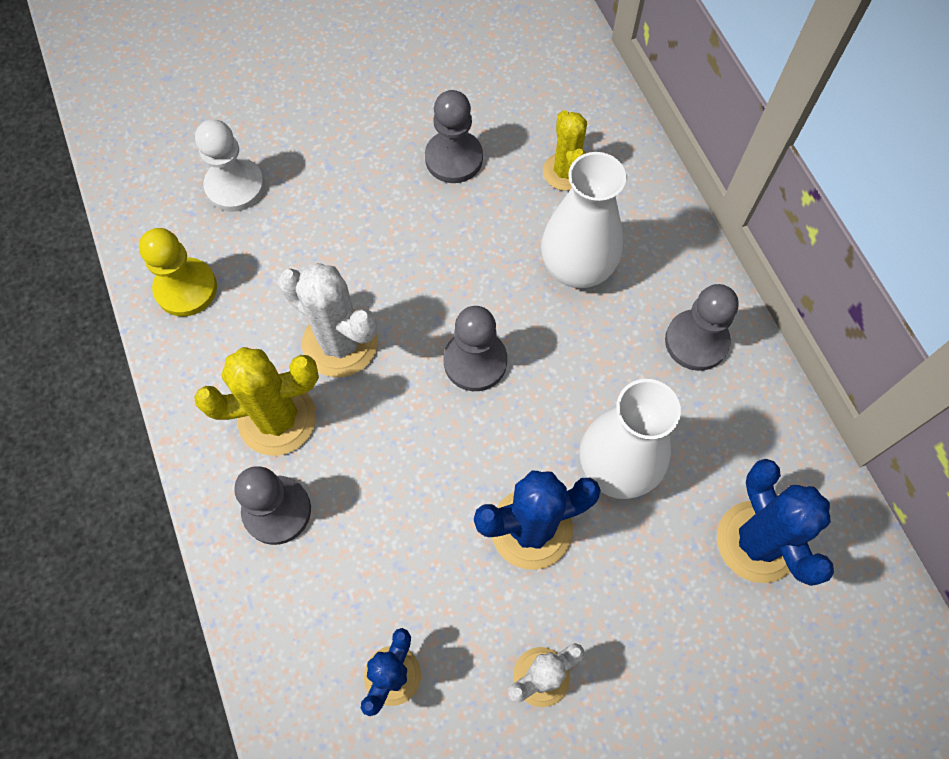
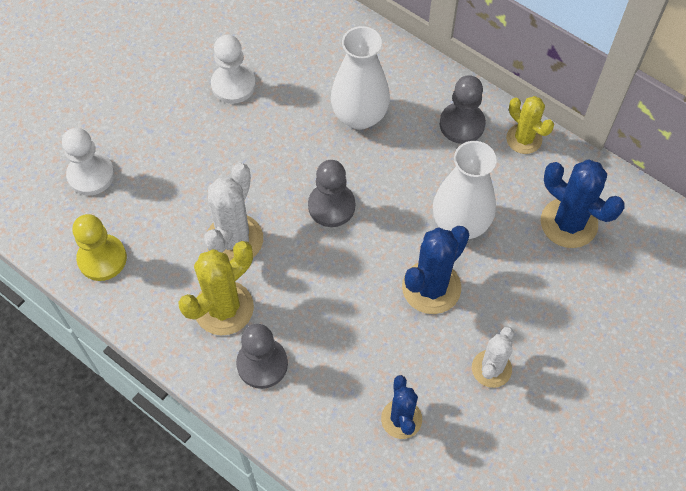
camera: 30 degrees left, 5 degrees down
white cactus [278,263,378,377] -> white cactus turned 75 degrees counterclockwise [204,163,263,261]
grey pawn [425,90,483,183] -> white pawn [211,35,256,104]
yellow cactus [543,110,587,191] -> yellow cactus moved to [506,96,554,154]

